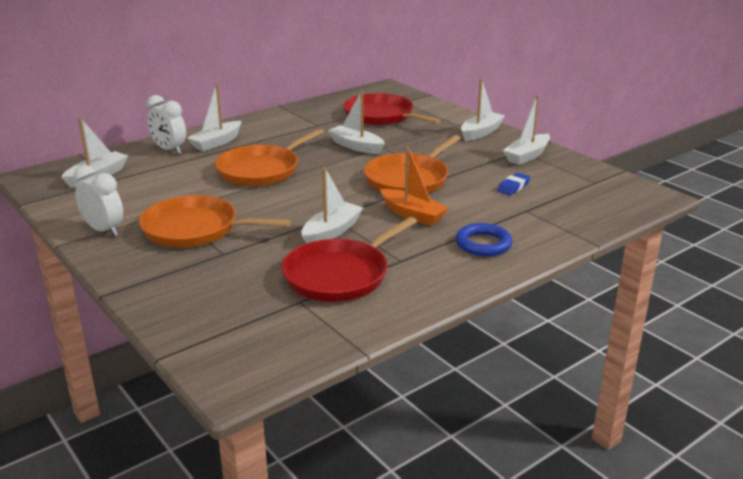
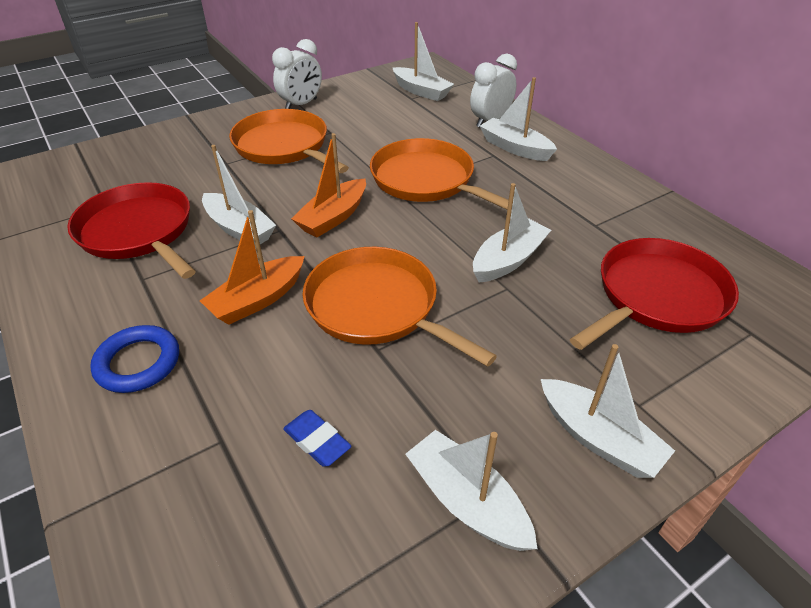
camera: 95 degrees right, 15 degrees up
orange pan [139,195,291,247] -> orange pan turned 60 degrees counterclockwise [229,109,349,173]
none -> orange boat [291,133,366,237]

